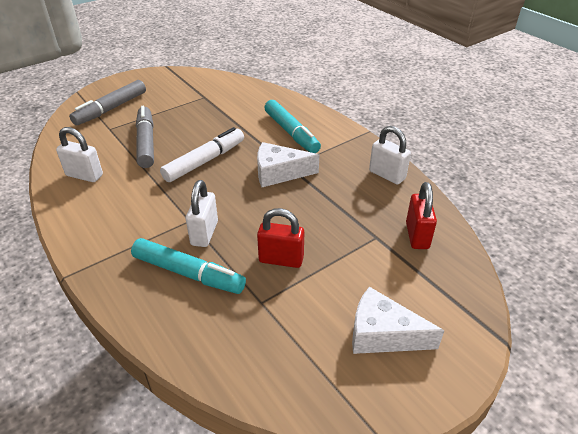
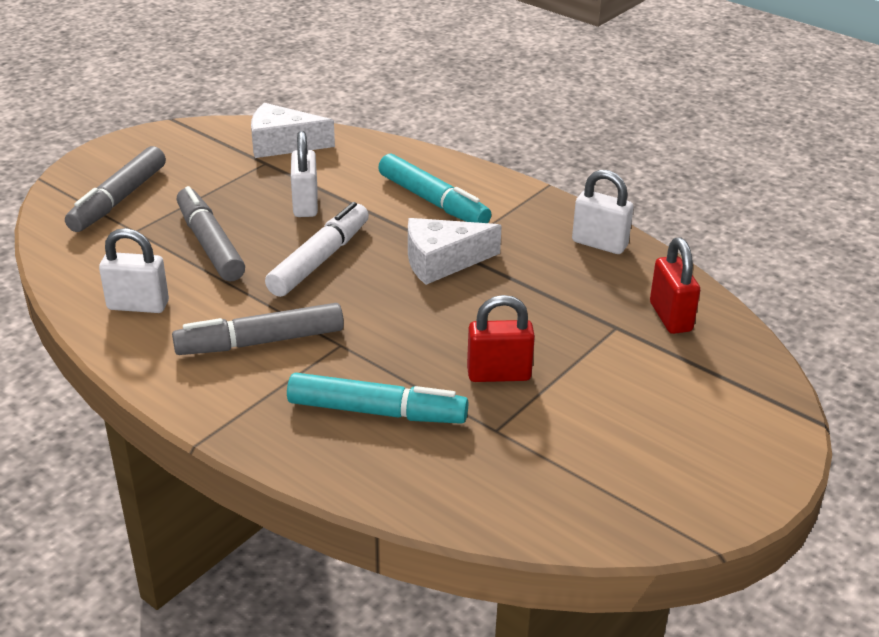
camera: 15 degrees left, 5 degrees down
white padlock [186,180,218,247] -> white padlock moved to [291,131,318,217]
white cheese [352,287,444,354] -> white cheese moved to [251,103,335,158]
none -> grey marker [172,303,344,355]

